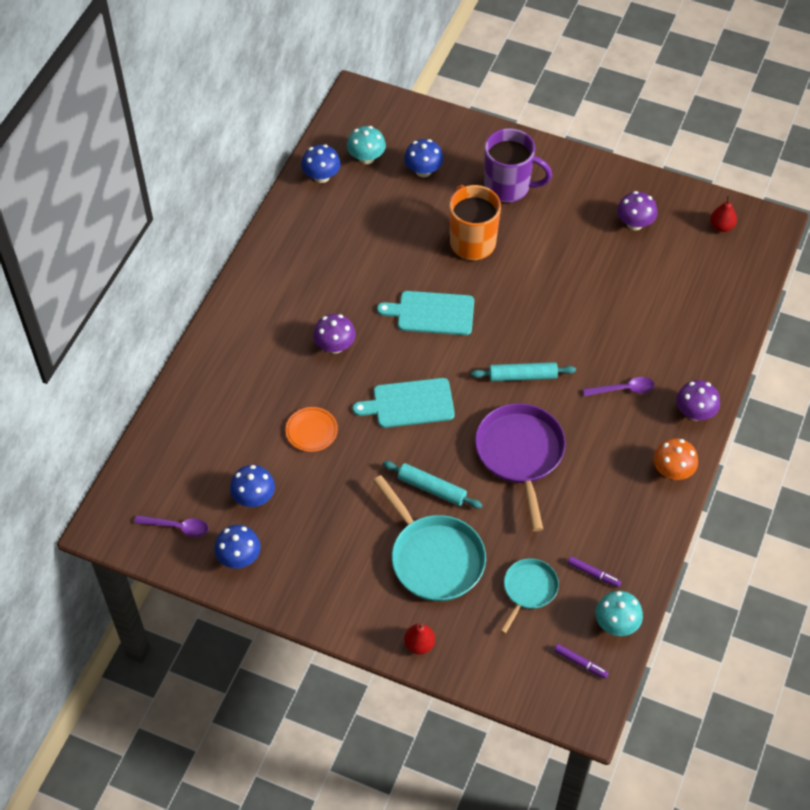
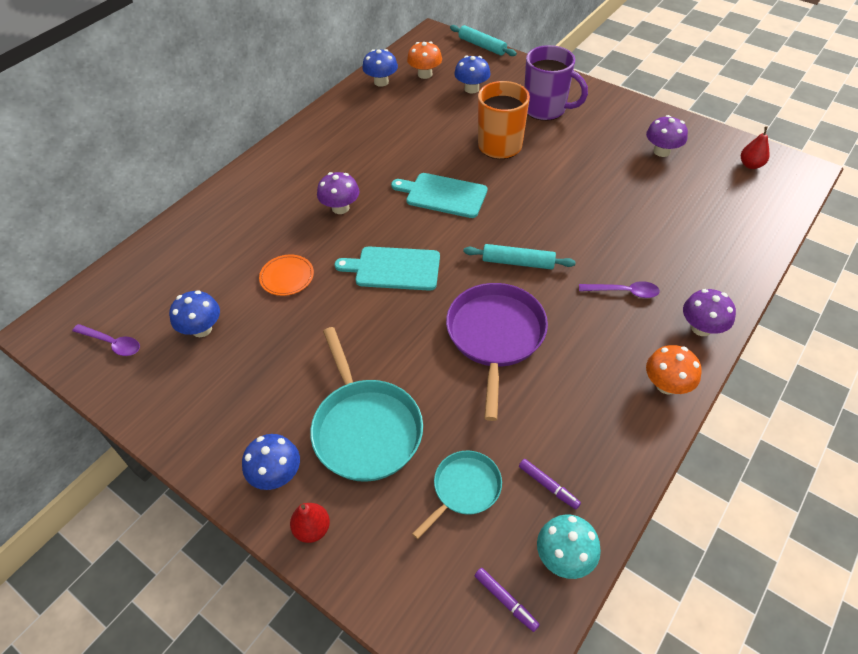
camera: 15 degrees right, 5 degrees down
blue mushroom [214,525,261,569] -> blue mushroom moved to [242,434,300,490]
turquoise mushroom [347,126,386,164] -> orange mushroom [407,41,442,79]
turquoise rolling pin [383,461,482,509] -> turquoise rolling pin moved to [450,25,517,56]

